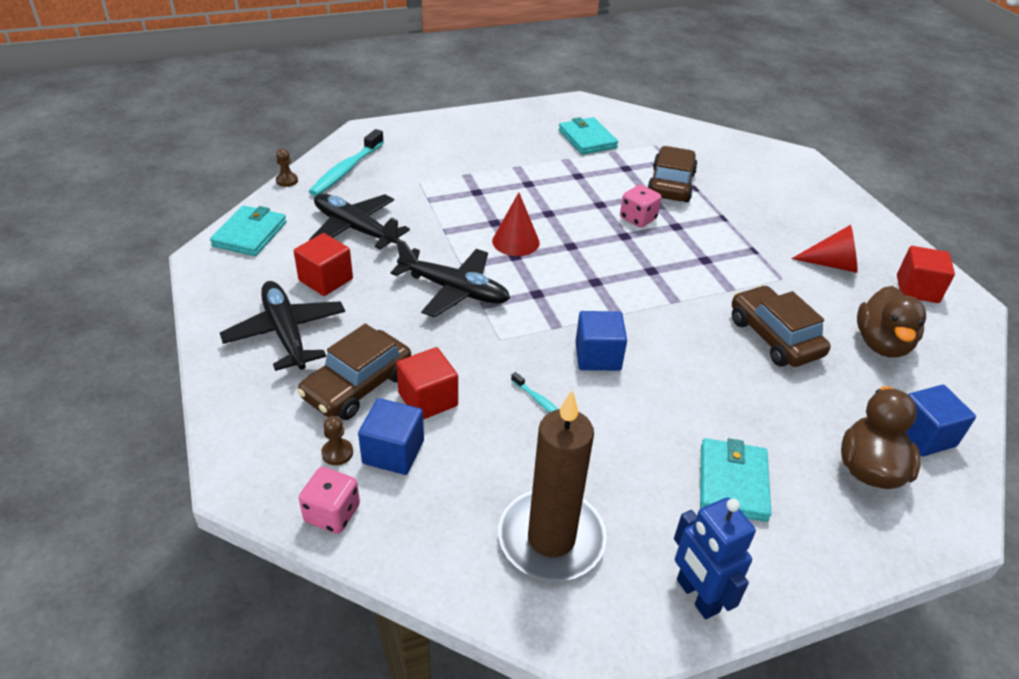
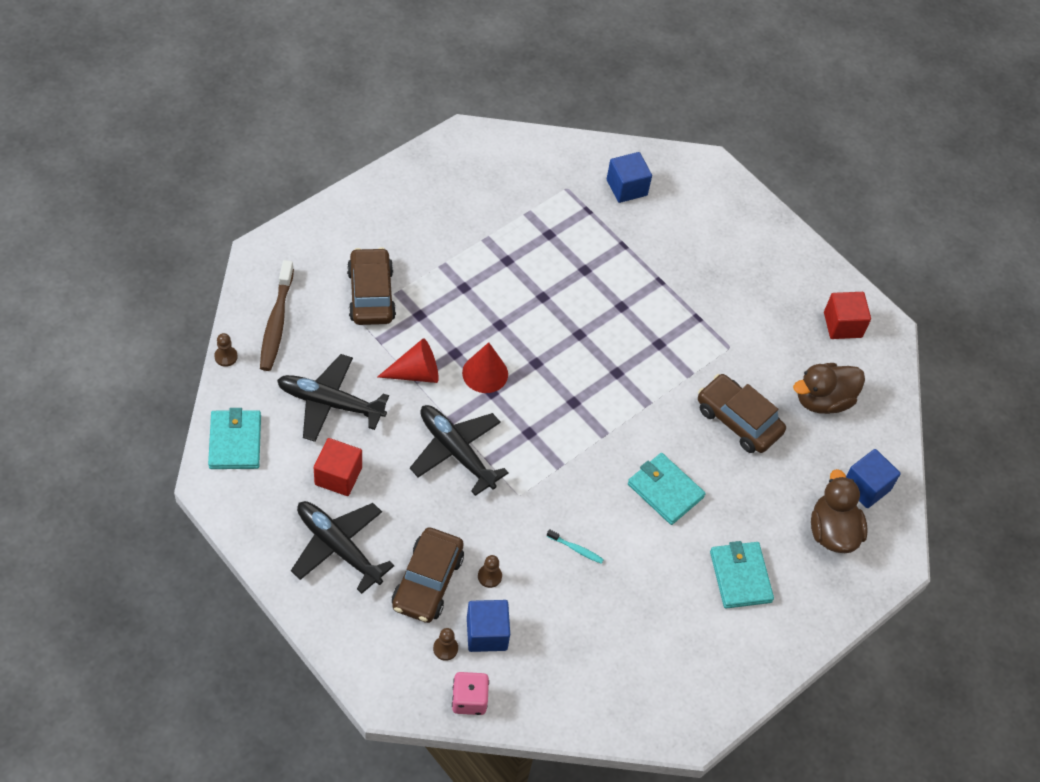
camera: 25 degrees left, 15 degrees up
turquoise toothbrush [309,129,384,196] -> brown toothbrush [260,260,294,371]
black plane [390,239,510,318] -> black plane turned 135 degrees counterclockwise [410,405,509,496]
red cube [396,347,458,420] -> brown pawn [478,555,502,588]
brown candle [498,390,607,581] -> none
turquoise wallet [559,117,618,155] -> turquoise wallet moved to [628,453,706,525]
blue cube [575,311,627,371] -> blue cube moved to [607,152,652,203]
pink dice [620,184,662,228] -> none
brown car [647,146,698,202] -> brown car moved to [347,247,396,325]
blue robot [674,497,756,619] -> none
red cone [791,225,858,273] -> red cone moved to [377,338,439,383]
brown duck [857,286,926,358] -> brown duck turned 75 degrees clockwise [793,363,865,414]

